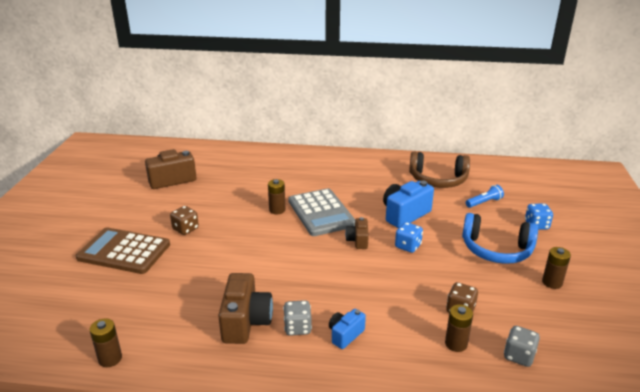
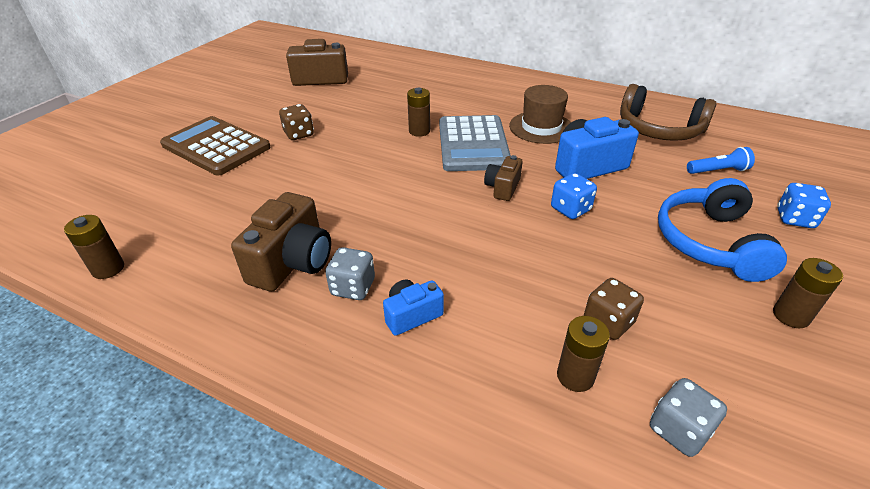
camera: 20 degrees right, 10 degrees up
blue headphones [462,213,538,264] -> blue headphones turned 60 degrees clockwise [658,178,787,282]
none -> brown hat [509,85,571,144]

